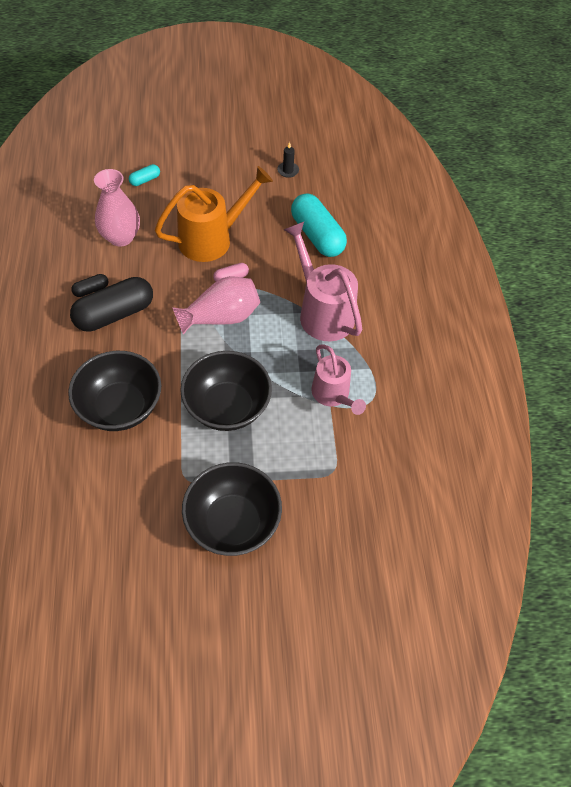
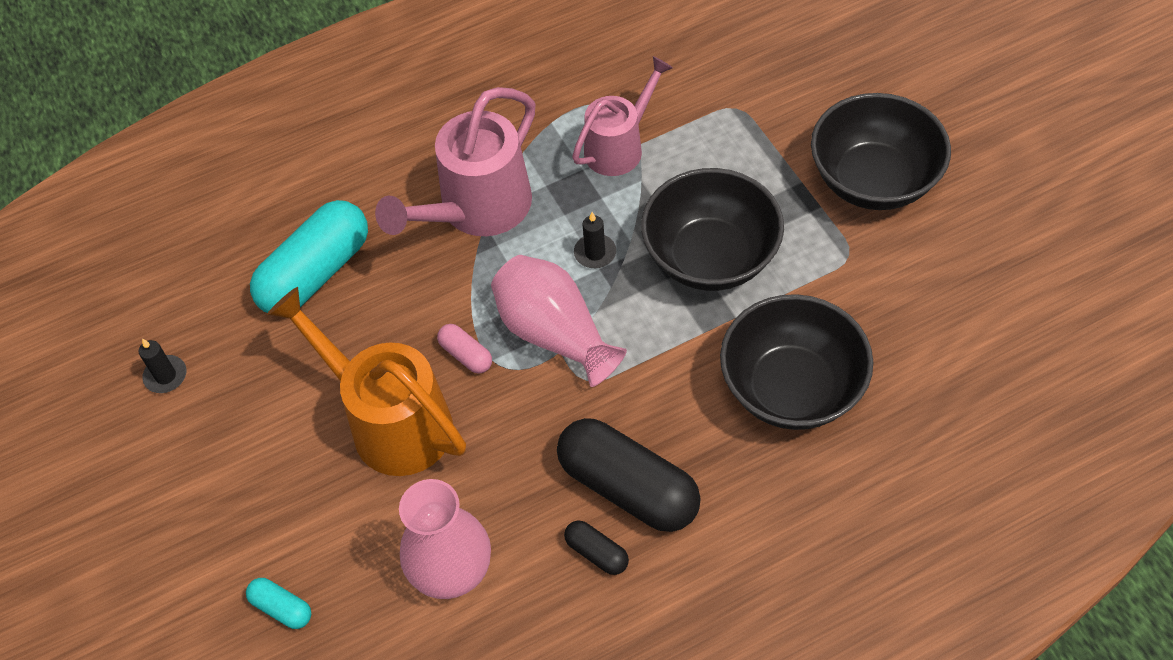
camera: 105 degrees left, 0 degrees up
none -> black candle [574,212,616,268]

